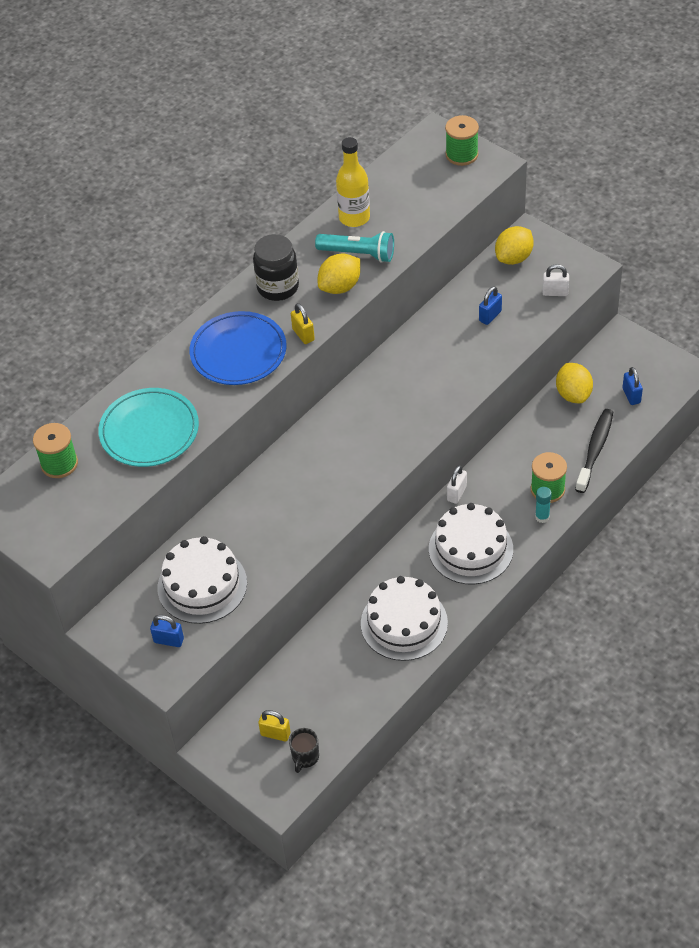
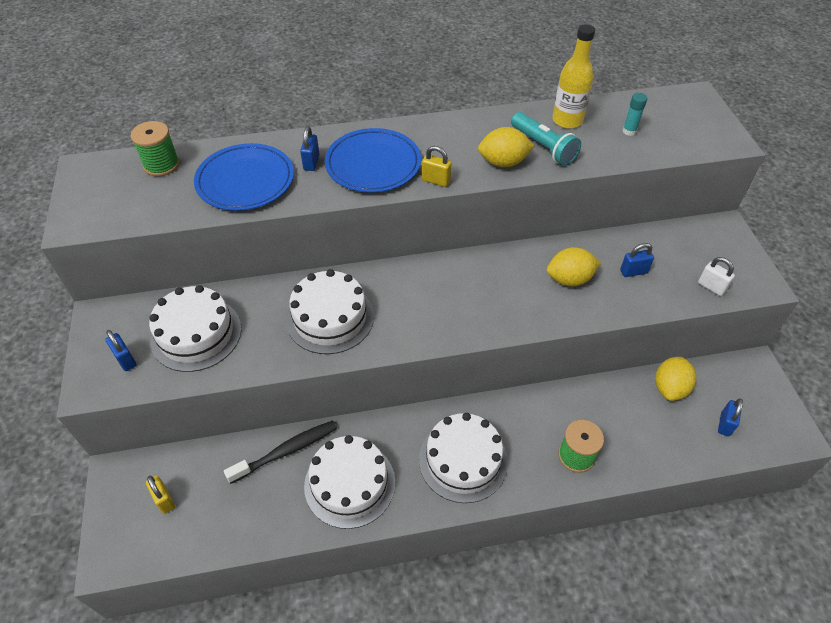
camera: 35 degrees right, 0 degrees up
turquoise plate [98,388,199,467] -> blue plate [194,143,294,211]
black jar [253,234,299,301] -> none
black mug [289,728,319,773] -> none
yellow padlock [291,303,315,344] -> yellow padlock turned 75 degrees counterclockwise [422,146,451,187]
green spool [445,115,479,166] -> none
white padlock [447,465,467,504] -> none
yellow lemon [495,226,534,265] -> yellow lemon moved to [547,247,601,287]
turquoise glue stick [535,487,552,523] -> turquoise glue stick moved to [623,93,647,136]
black toothbrush [575,409,613,493] -> black toothbrush moved to [224,420,337,484]
none -> white cake [286,269,374,354]
none -> blue padlock [300,126,319,171]

